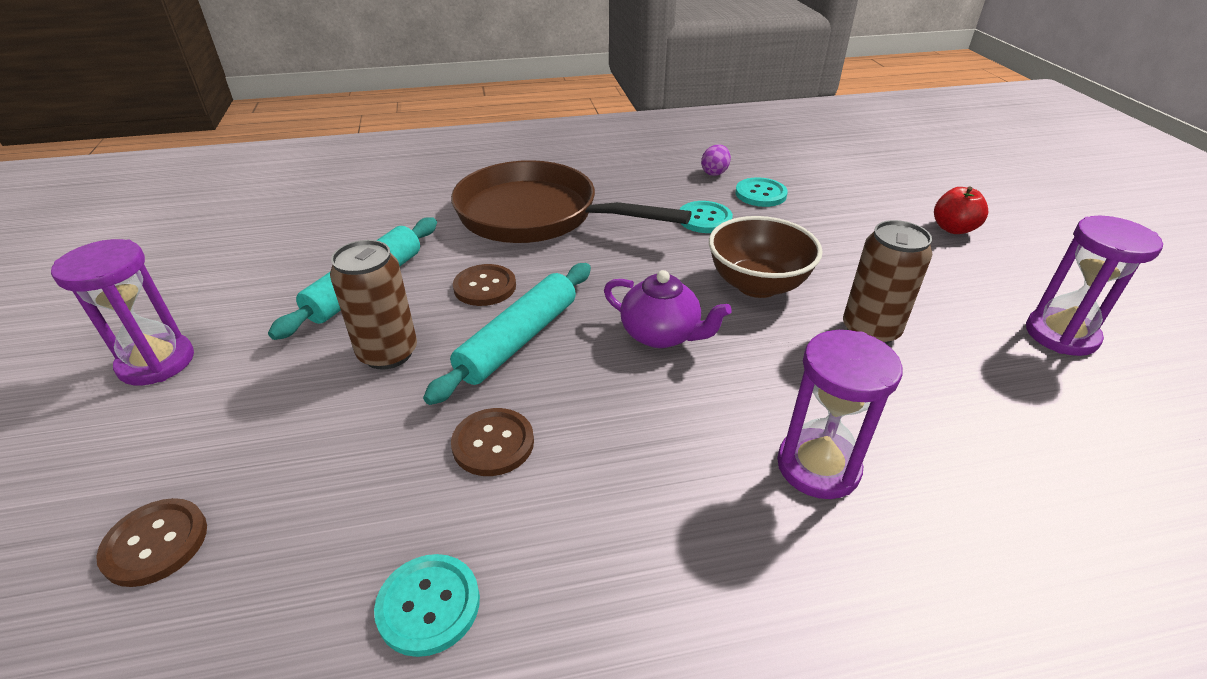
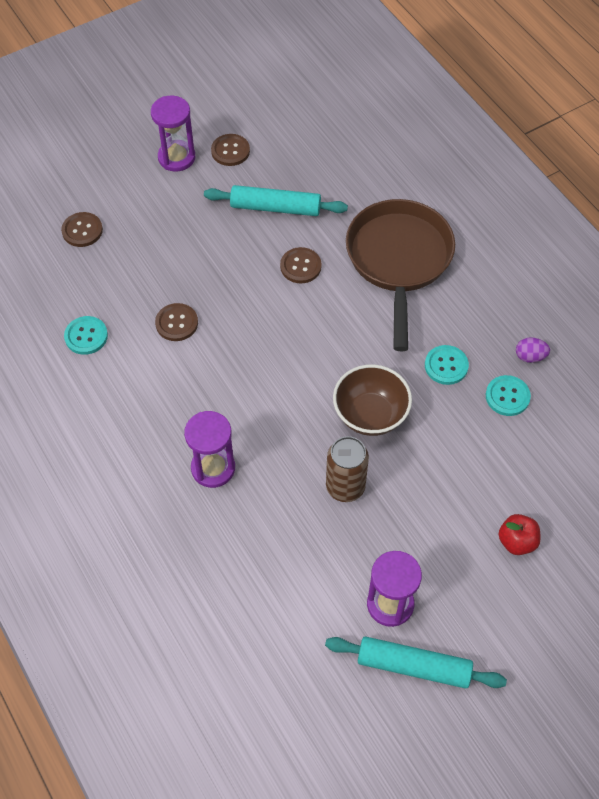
camera: 70 degrees right, 20 degrees up
brown can [330,240,417,370] -> none
turquoise rolling pin [423,263,591,405] -> turquoise rolling pin moved to [325,636,507,689]
purple teapot [604,270,732,348] -> none
none -> brown button [211,134,250,166]

